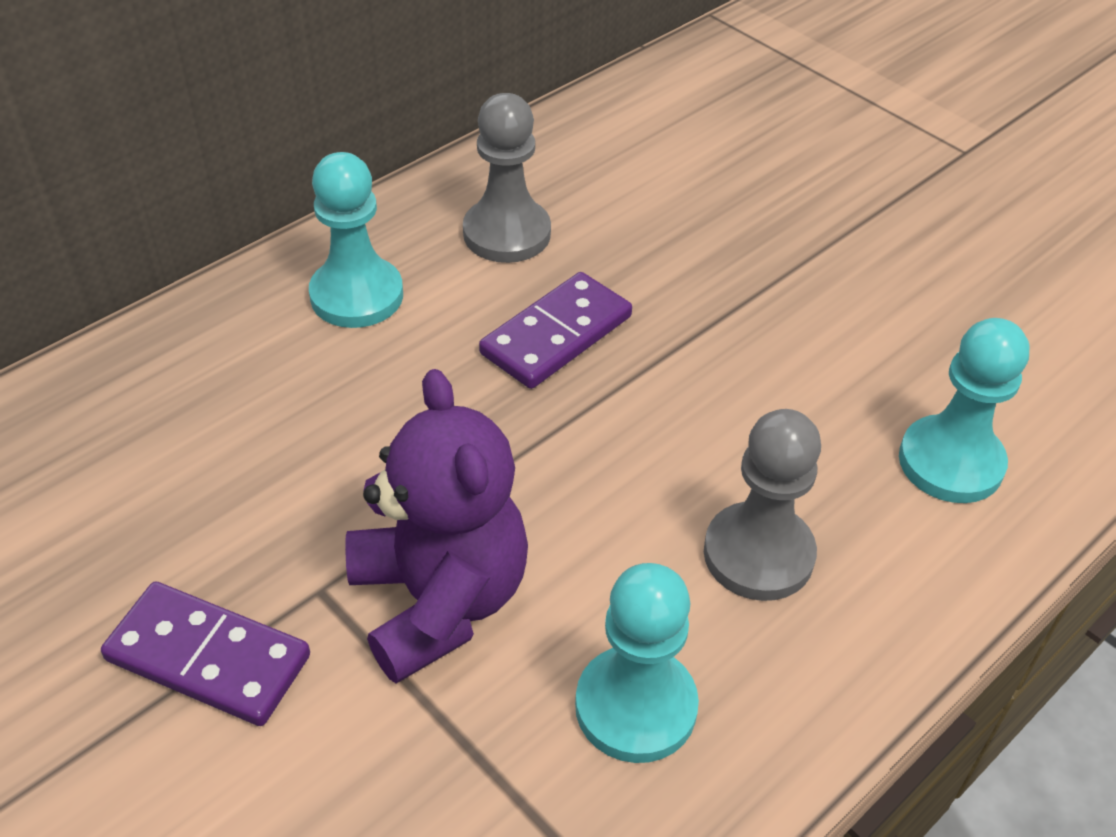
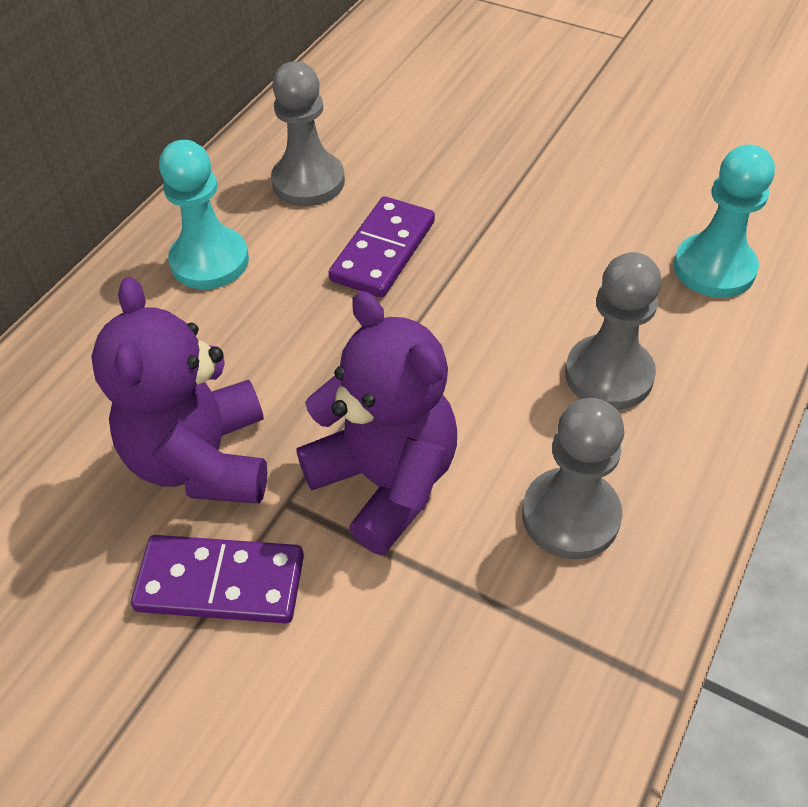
camera: 15 degrees left, 5 degrees up
turquoise pawn [575,563,699,763] -> grey pawn [522,398,624,559]
none -> purple teddy bear [91,277,267,504]

